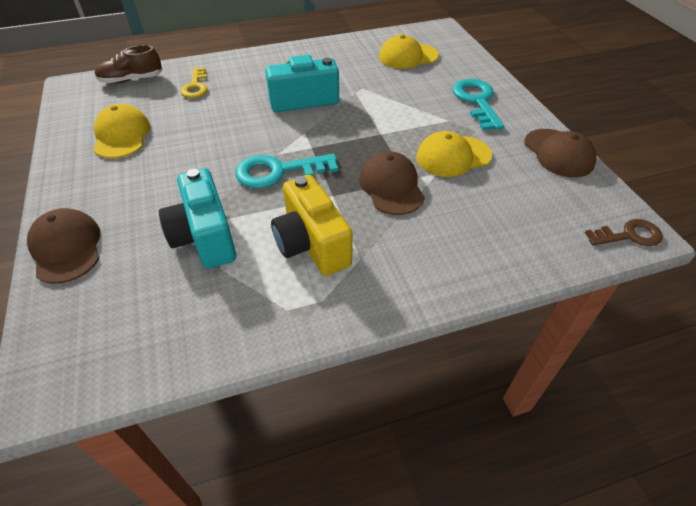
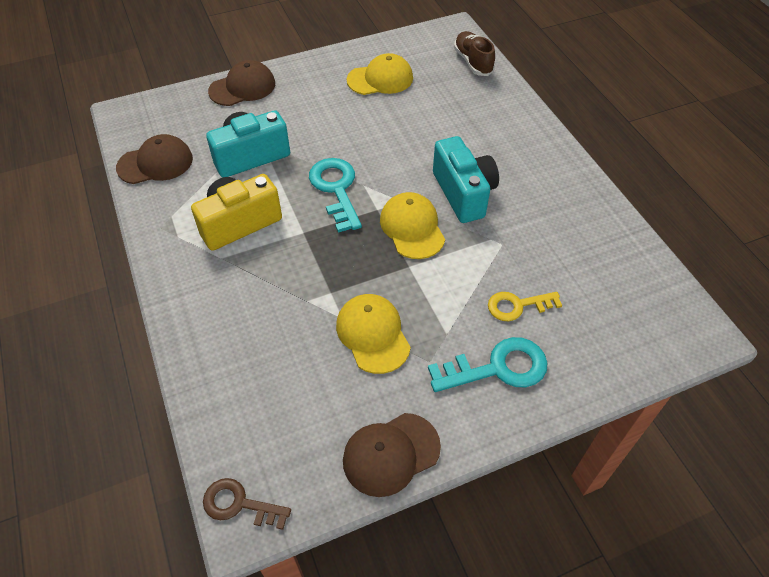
camera: 85 degrees right, 5 degrees up
yellow key [181,67,208,98] -> yellow key moved to [488,292,562,321]
brown cap [359,151,425,215] -> brown cap moved to [116,134,193,184]
yellow cap [379,35,439,69] -> yellow cap moved to [380,192,445,259]
brown key [585,219,663,246] -> brown key turned 120 degrees clockwise [203,478,291,530]

